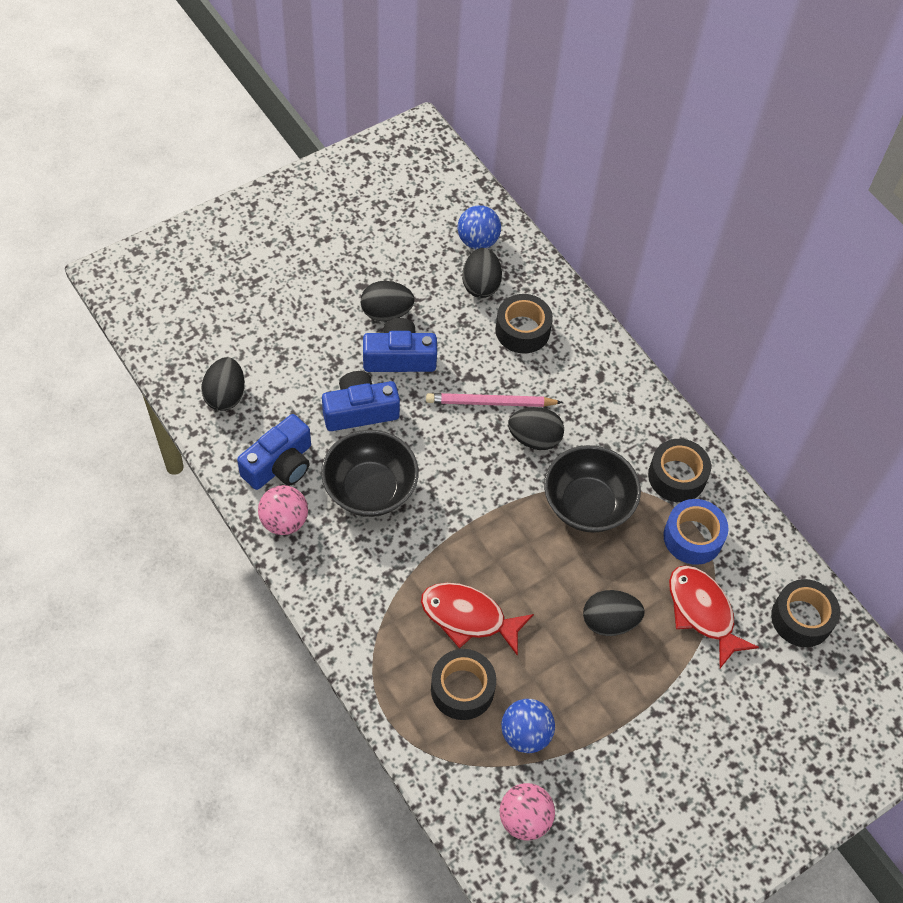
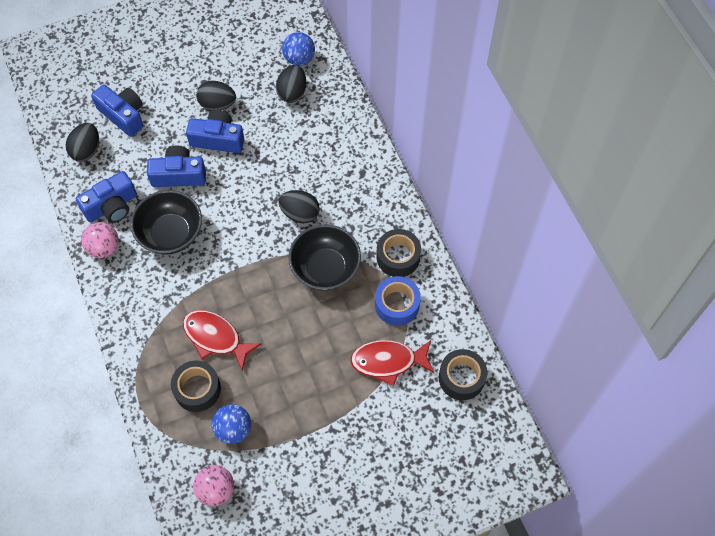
camera: 15 degrees right, 5 degrees up
pink pencil [426,393,563,407] -> none
black tape [495,294,553,353] -> none
black egg [583,590,645,636] -> none
red fish [669,565,759,668] -> red fish turned 75 degrees counterclockwise [350,340,435,386]
none -> blue camera [91,84,143,137]

